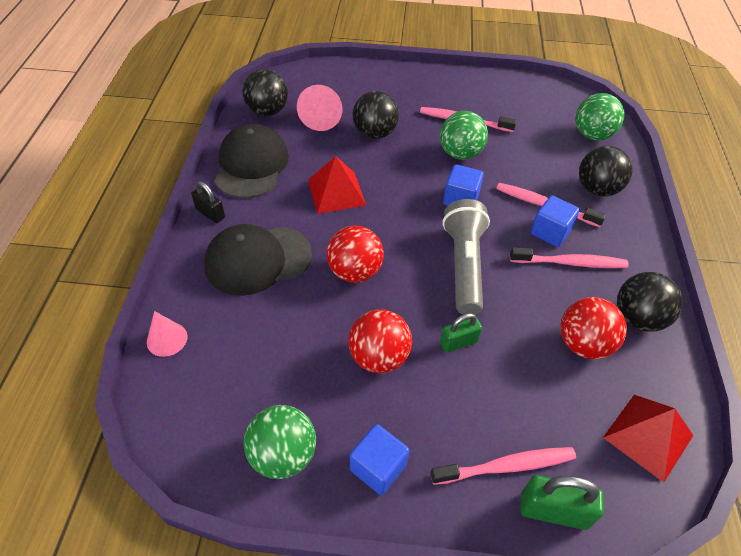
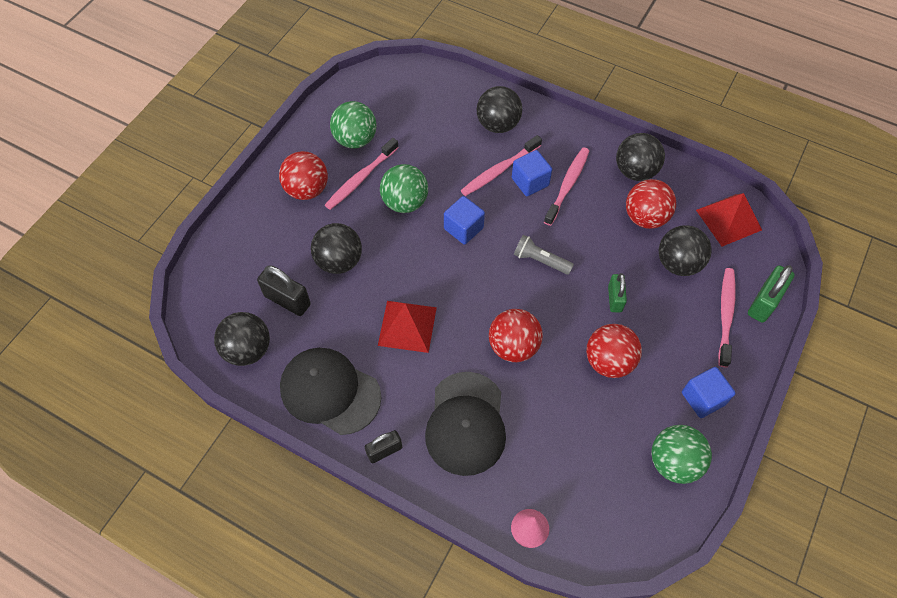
camera: 65 degrees left, 10 degrees up
pink cone [297,85,343,131] -> black padlock [257,265,311,316]
grey flashlight [442,199,490,315] -> grey flashlight [514,235,574,275], size x0.56
green ball [575,93,624,141] -> green ball moved to [330,101,376,148]
none -> red ball [279,151,328,200]
none -> black ball [659,225,712,276]

